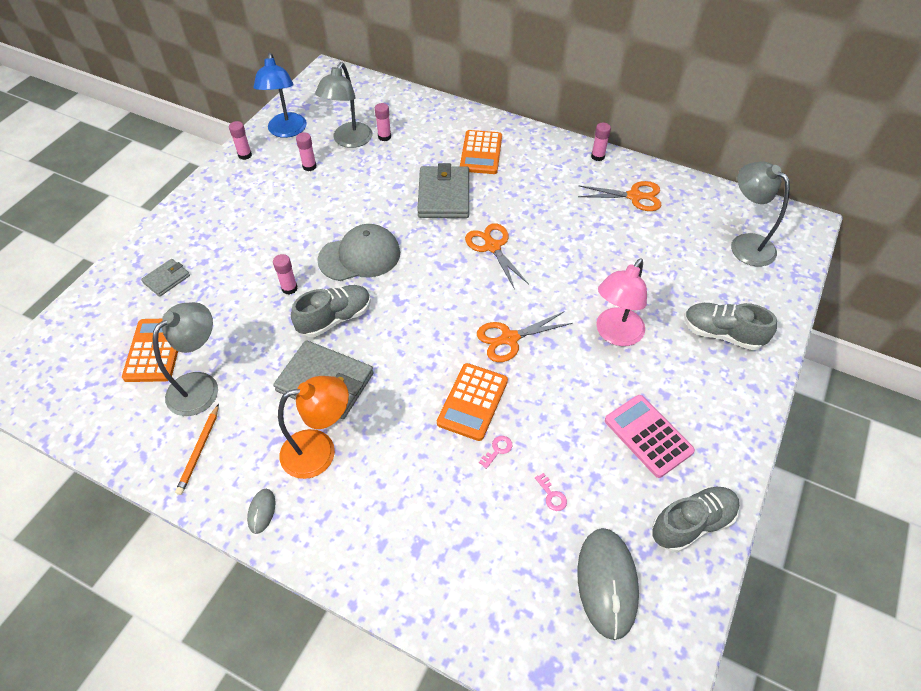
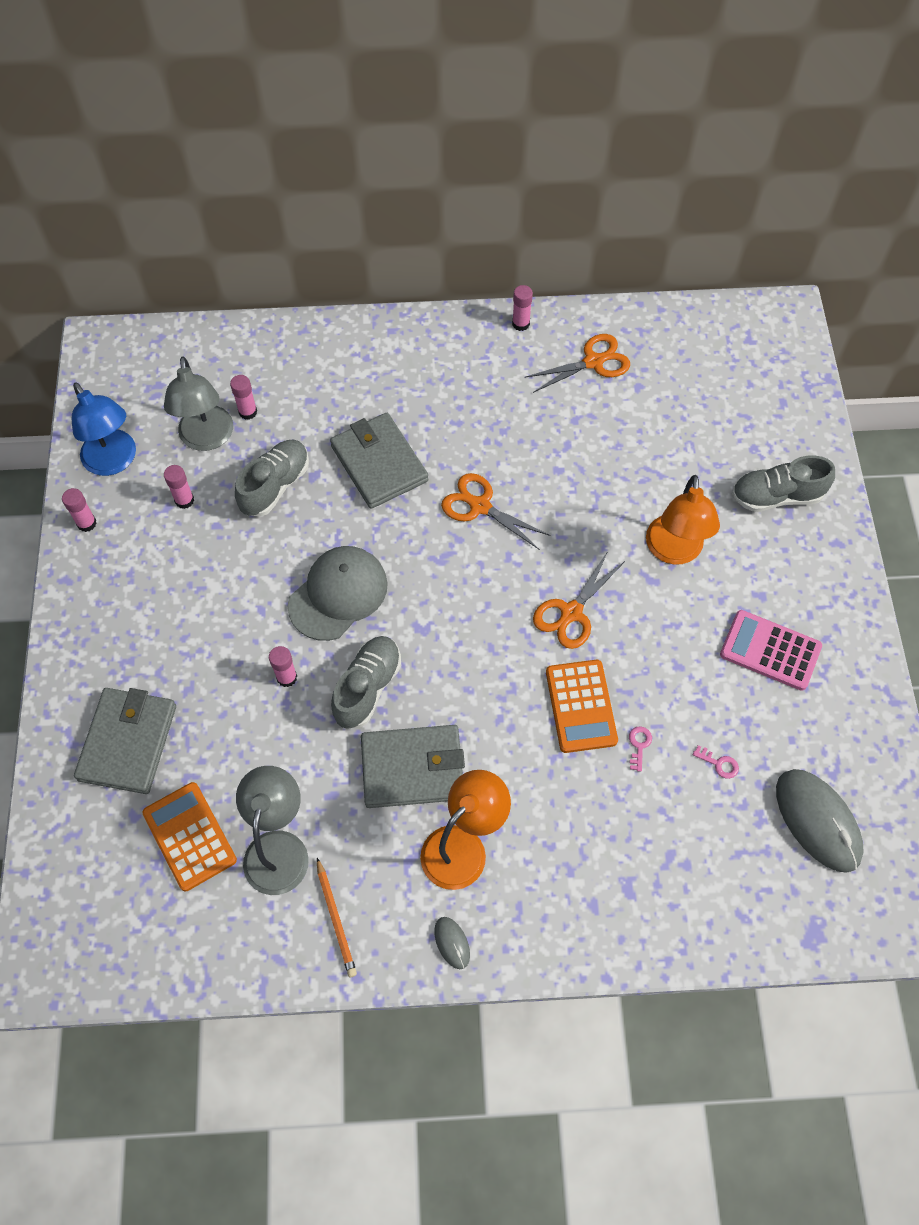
camera: 30 degrees left, 10 degrees up
grey wallet [141,259,190,297] -> grey wallet [74,688,176,794], size x1.92
orange calculator [460,130,502,174] -> none
pink lamp [596,258,647,346] -> orange lamp [646,475,720,565]
grey shoe [652,486,740,552] -> grey shoe moved to [235,439,309,516]
grey lamp [731,161,790,266] -> none

